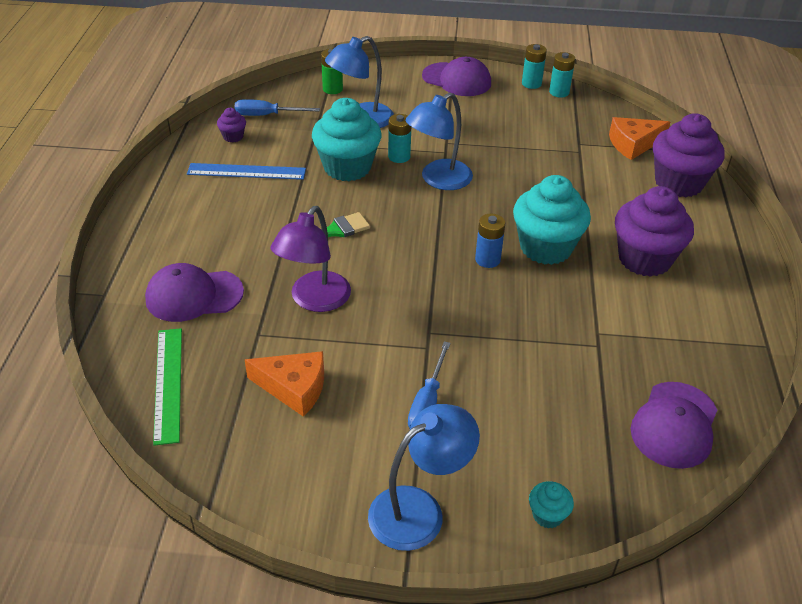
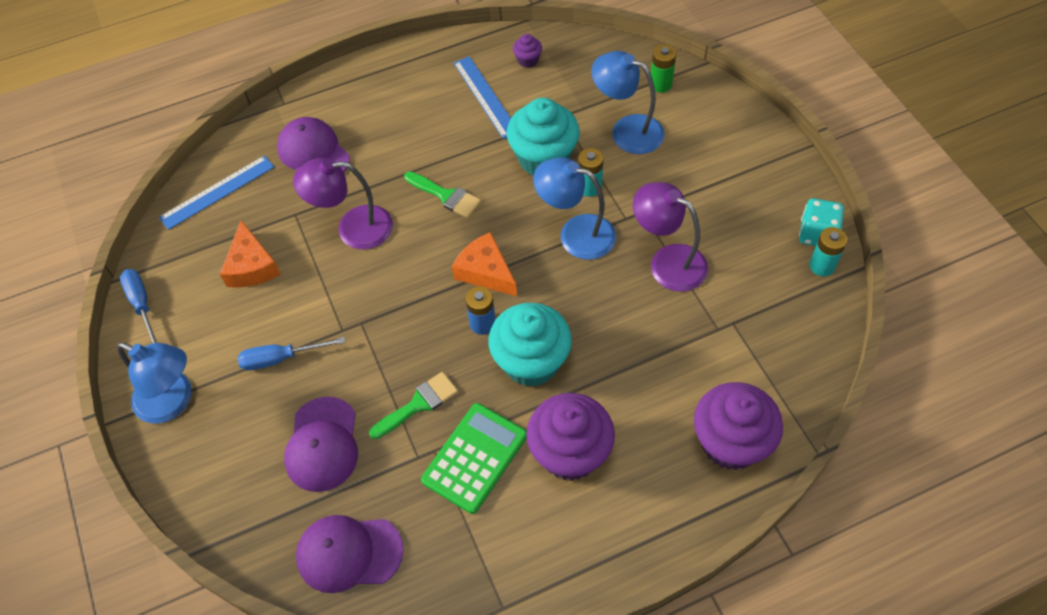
camera: 65 degrees right, 15 degrees up
green ruler [153,328,182,446] -> blue ruler [159,155,274,230]
blue screwdriver [235,99,320,116] -> blue screwdriver moved to [120,269,157,343]
purple cap [422,57,491,96] -> purple cap moved to [284,397,358,492]
turquoise battery [522,44,547,89] -> turquoise dice [799,198,844,246]
turquoise cupcake [529,481,574,529] -> none
orange cheese [609,117,670,160] -> orange cheese moved to [452,232,517,296]
none -> green brush [369,372,458,439]
none -> green calculator [421,403,527,514]
none -> purple lamp [633,182,708,292]

